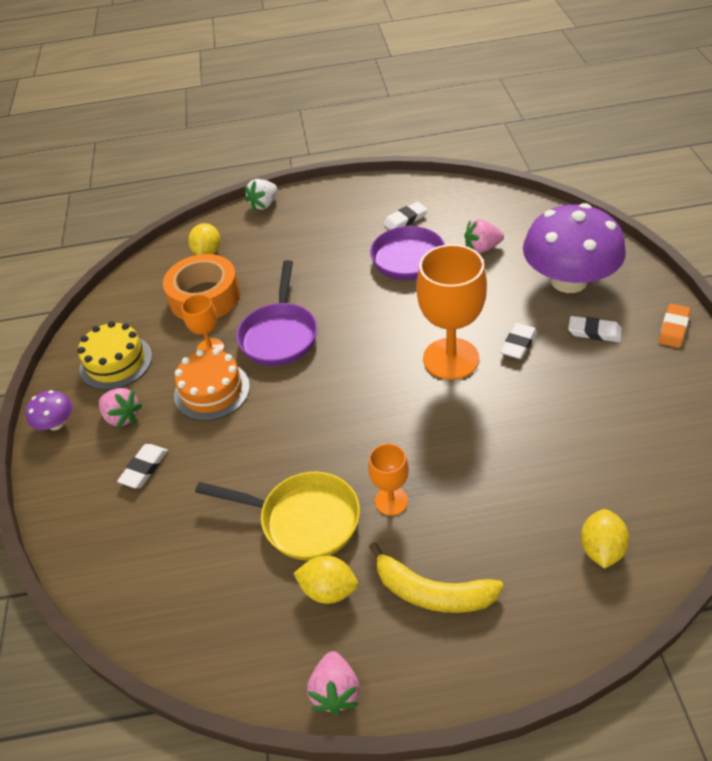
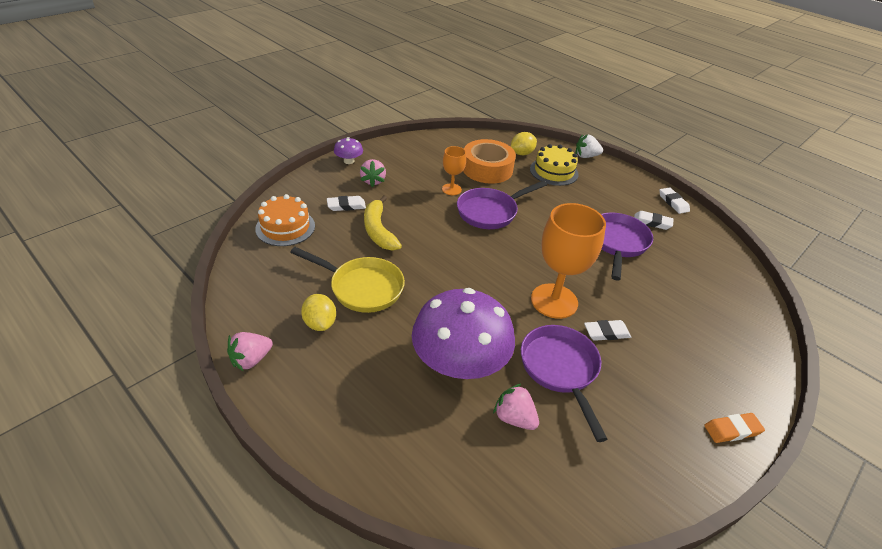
camera: 45 degrees right, 5 degrees down
yellow cake [78,321,152,390] -> yellow cake moved to [530,144,579,186]
orange cake [174,348,250,421] -> orange cake moved to [255,194,315,246]
yellow pan [195,472,360,561] -> yellow pan turned 45 degrees counterclockwise [290,247,405,313]
orange goblet [368,443,409,516] -> none
yellow banana [369,542,504,613] -> yellow banana moved to [364,196,402,251]
pink strawberry [465,219,504,253] -> pink strawberry moved to [493,384,539,430]
purple mushroom [523,203,626,293] -> purple mushroom moved to [412,288,515,379]
white eraser [568,316,622,342] -> white eraser moved to [659,187,690,214]
yellow lemon [581,509,629,569] -> none
none -> purple pan [521,325,607,442]

